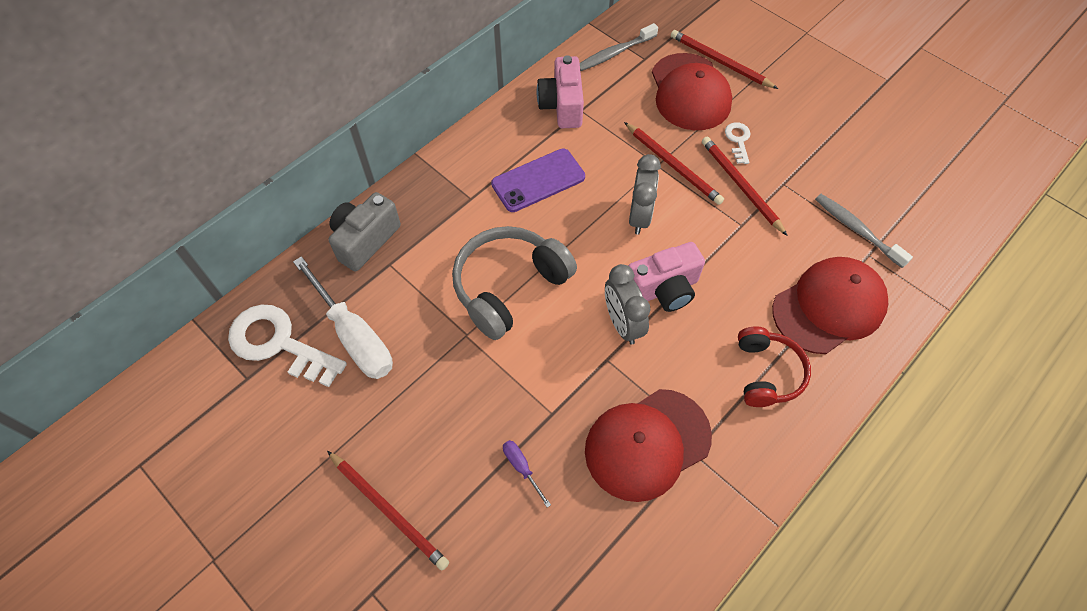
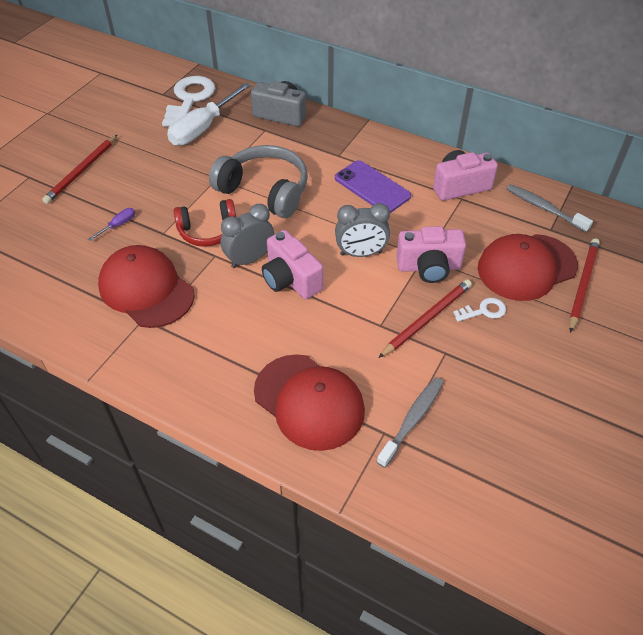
camera: 75 degrees right, 10 degrees down
red pencil [624,122,724,205] -> pink camera [396,226,466,283]
red headphones [738,326,811,407] -> red headphones moved to [174,199,236,247]

